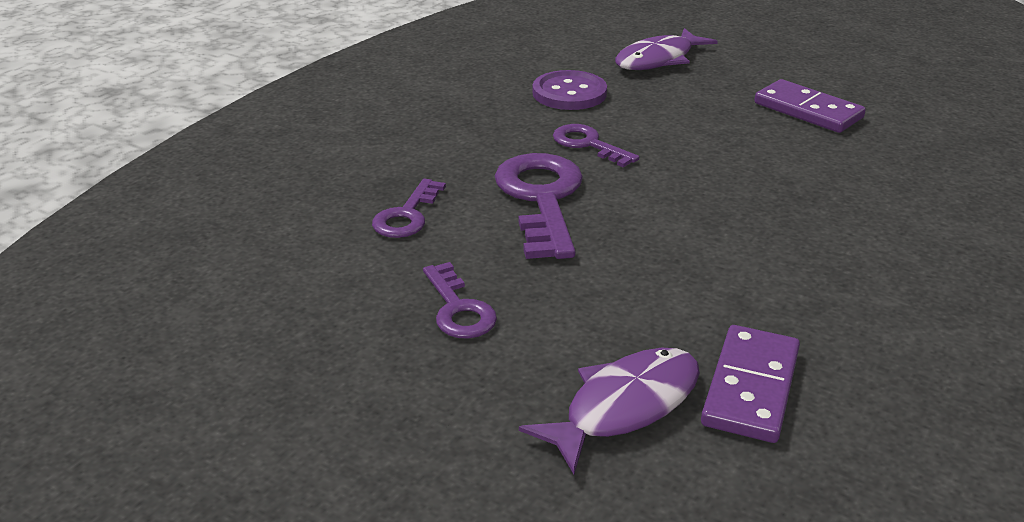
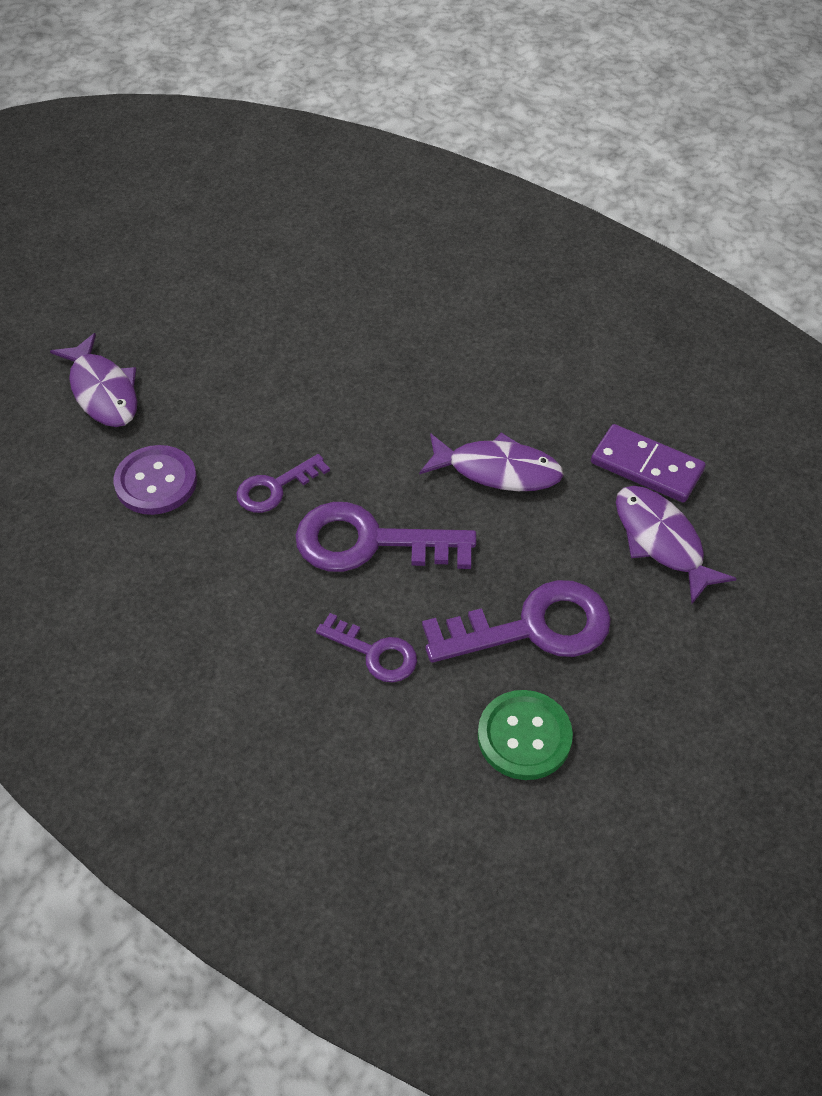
camera: 80 degrees left, 20 degrees up
purple key [423,262,497,339] -> purple key [422,580,611,663], size x1.76
purple domino [754,79,866,133] -> none
none -> purple fish [419,433,564,491]
none -> green button [478,690,573,780]

